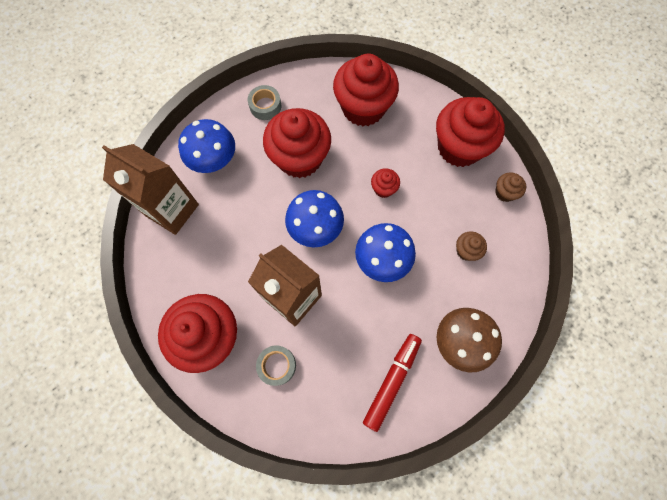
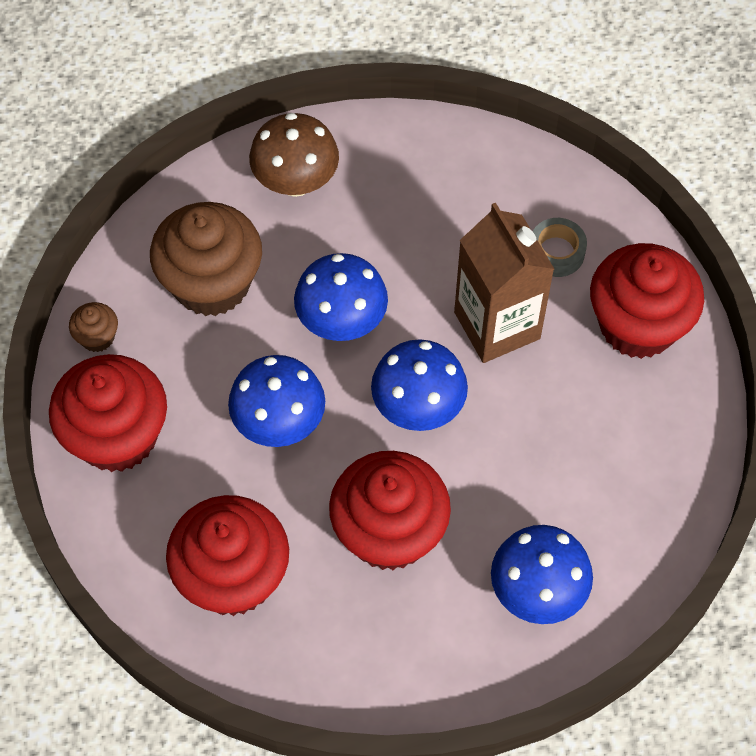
camera: 155 degrees left, 10 degrees down
brown carton [102,144,199,235] -> none
grey tape [248,85,281,120] -> none
red marker [363,334,422,432] -> none
red cupcake [371,168,400,198] -> blue mushroom [228,355,325,447]
brown cupcake [456,231,487,261] -> brown cupcake [150,202,262,316], size x2.29

